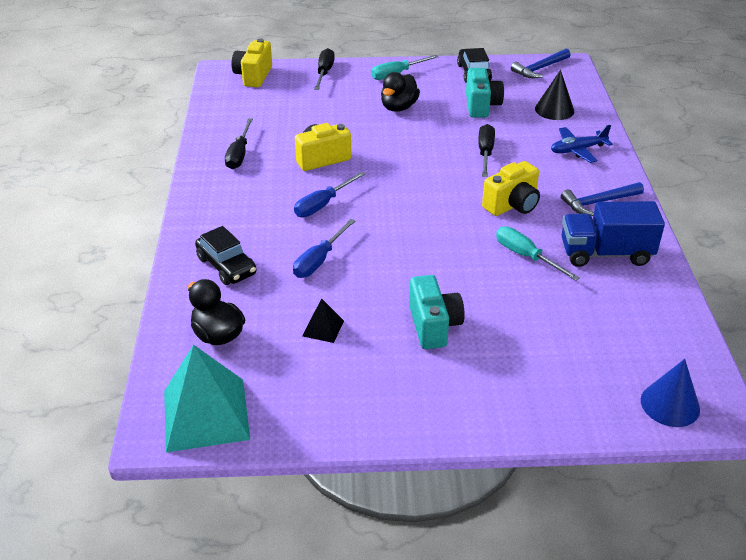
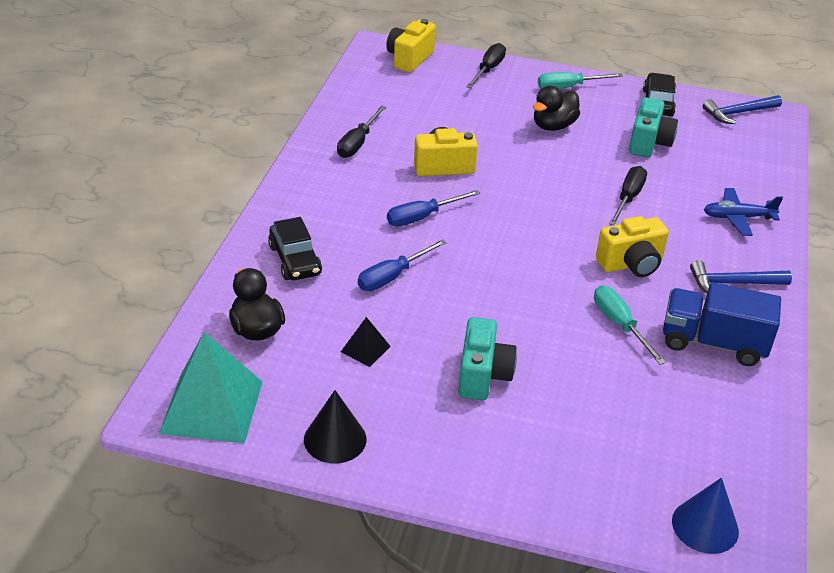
camera: 15 degrees right, 0 degrees up
black cone [535,70,574,120] -> black cone moved to [304,390,367,463]

